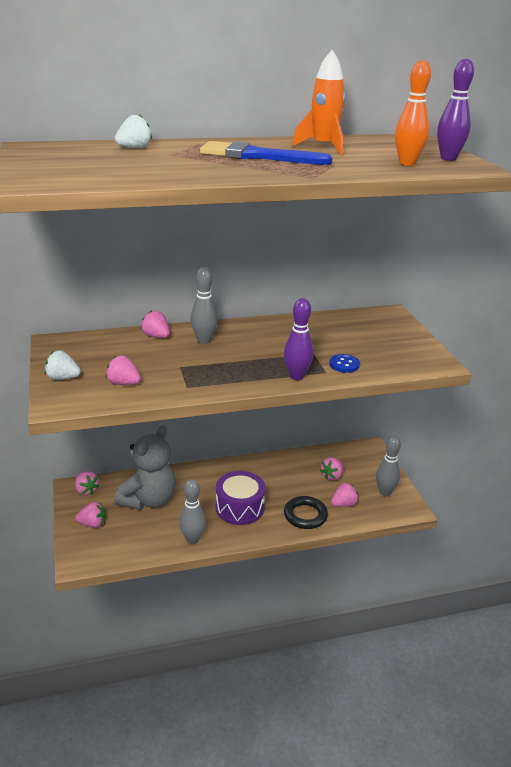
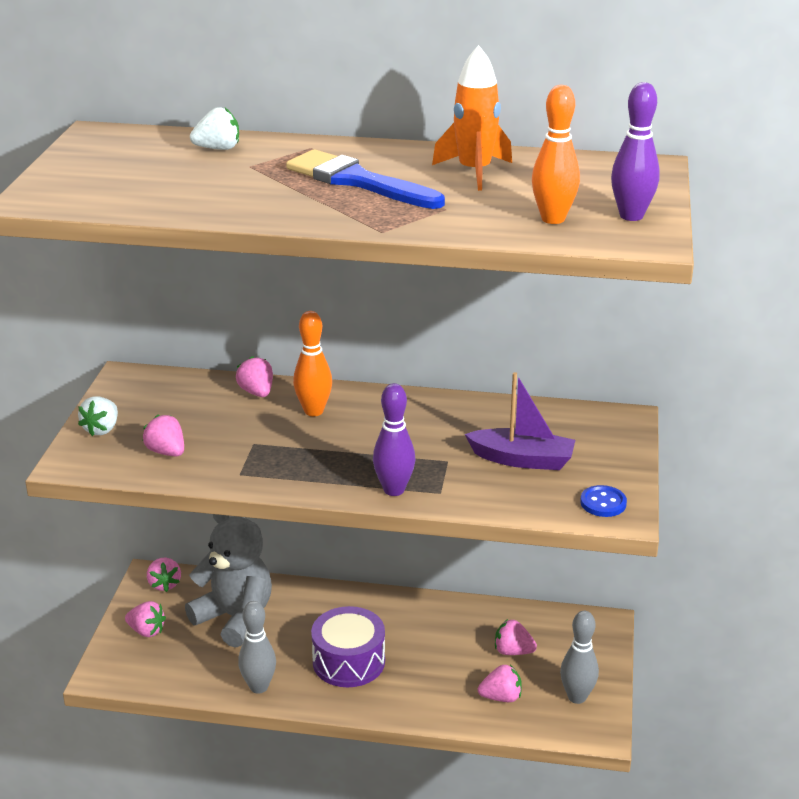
camera: 25 degrees right, 0 degrees up
white strawberry [45,350,81,380] -> white strawberry turned 105 degrees counterclockwise [78,397,118,436]
grey teddy bear [114,425,176,510] -> grey teddy bear turned 105 degrees counterclockwise [185,514,272,648]
grey bowling pin [190,267,218,344] -> orange bowling pin [293,311,332,416]
black ring [284,496,328,529] -> none
pink strawberry [320,458,344,480] -> pink strawberry turned 45 degrees clockwise [495,619,537,655]
blue button [329,354,360,373] -> blue button moved to [580,485,627,517]
none -> purple boat [465,372,575,470]

